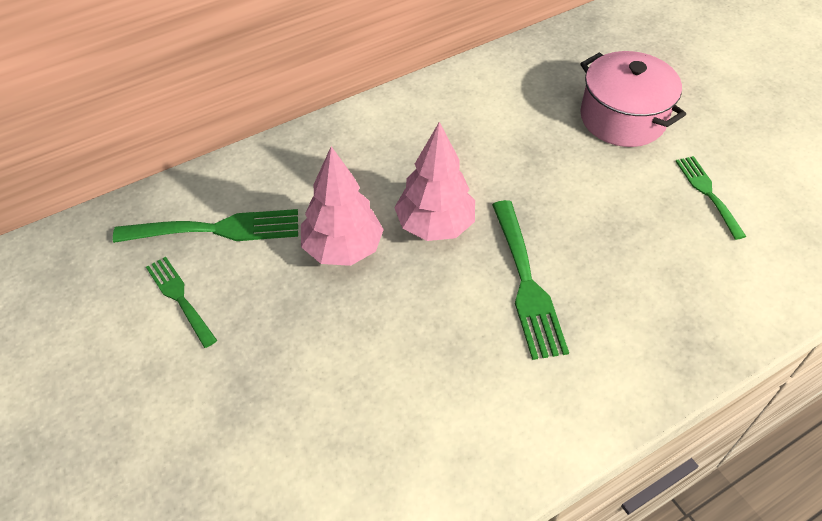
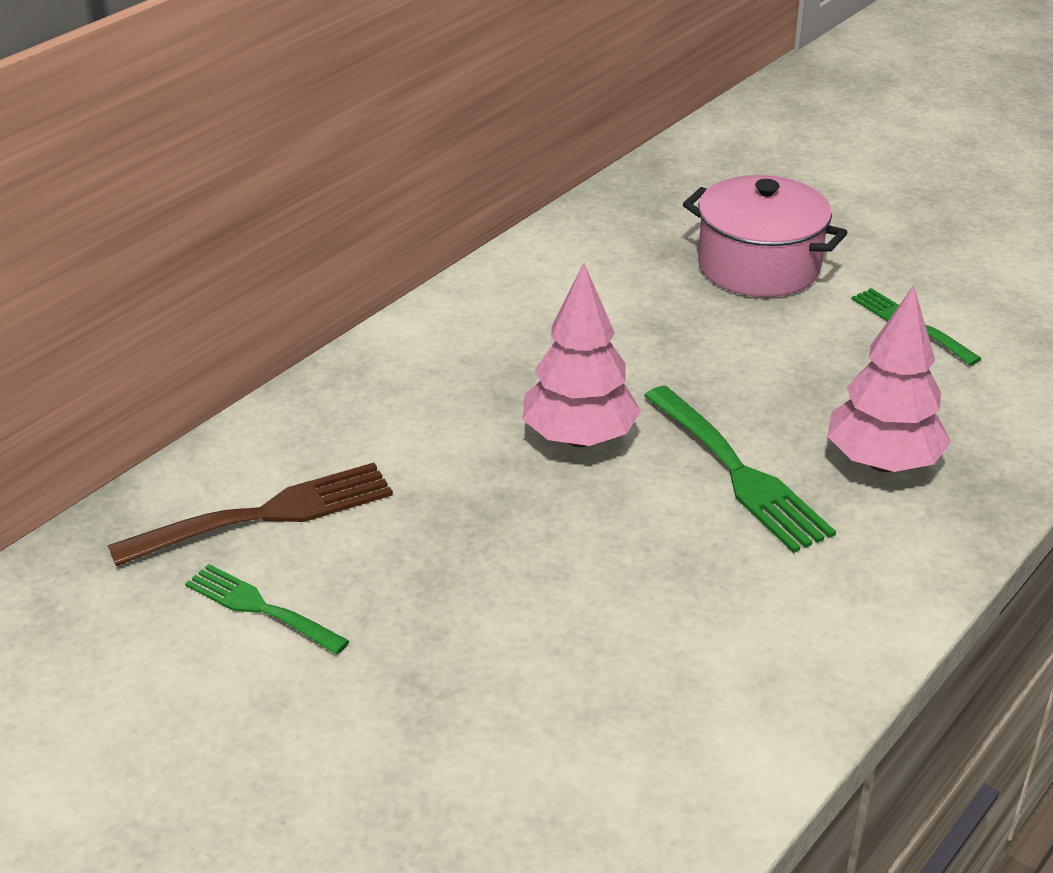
camera: 20 degrees left, 15 degrees down
green fork [113,209,298,243] -> brown fork [108,463,393,566]
pink tree [301,146,384,266] -> pink tree moved to [827,285,951,472]

